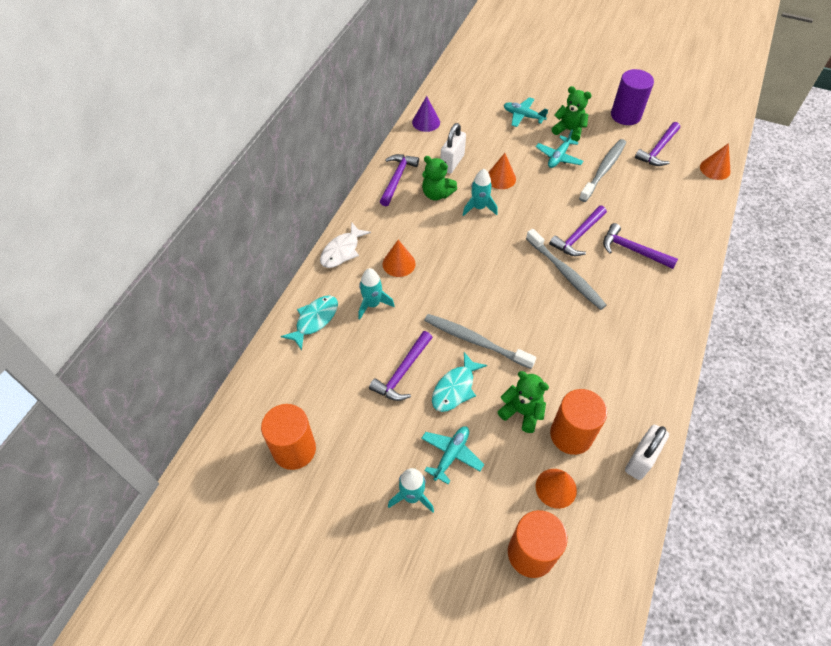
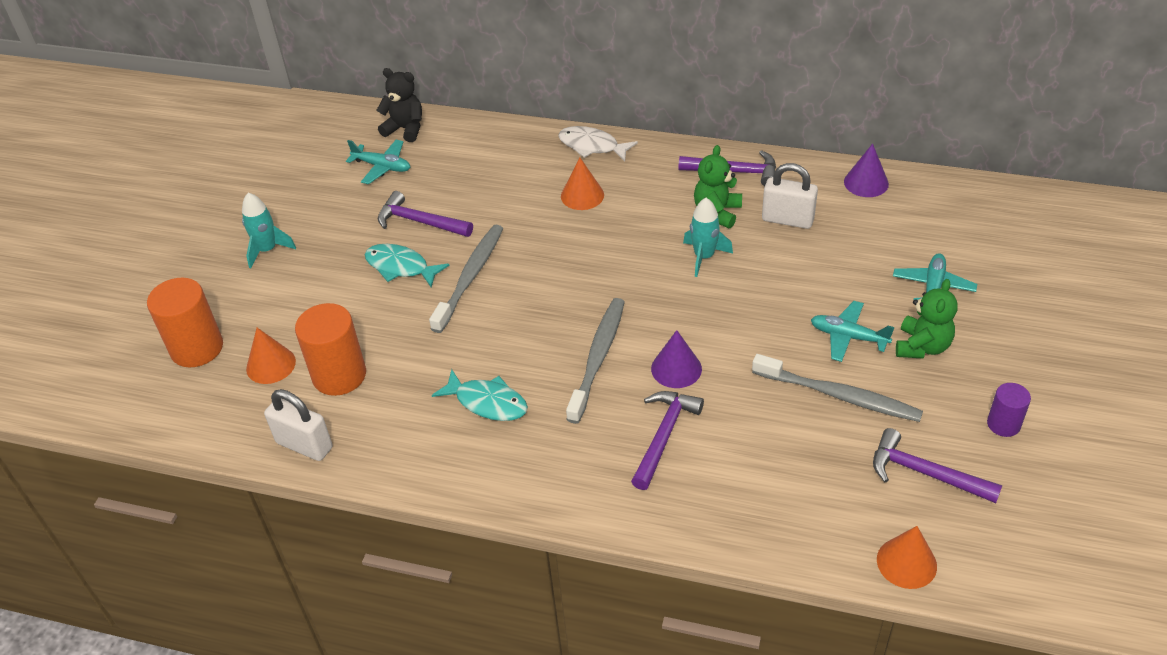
camera: 85 degrees right, 10 degrees down
orange cylinder [261,404,316,470] -> none
turquoise fish [281,295,338,350] -> turquoise fish moved to [432,369,528,421]
turquoise rocket [358,268,395,319] -> none
turquoise plane [421,426,484,484] -> turquoise plane moved to [346,140,410,184]
orange cone [488,153,516,189] -> none
green teddy bear [498,371,549,433] -> none
grey toothbrush [526,229,607,310] -> grey toothbrush turned 150 degrees clockwise [566,298,625,424]
purple hammer [549,206,607,256] -> purple cone [651,330,702,388]
purple cylinder [611,69,654,125] -> purple cylinder [987,383,1031,437], size x0.56
none -> black teddy bear [376,68,422,142]

